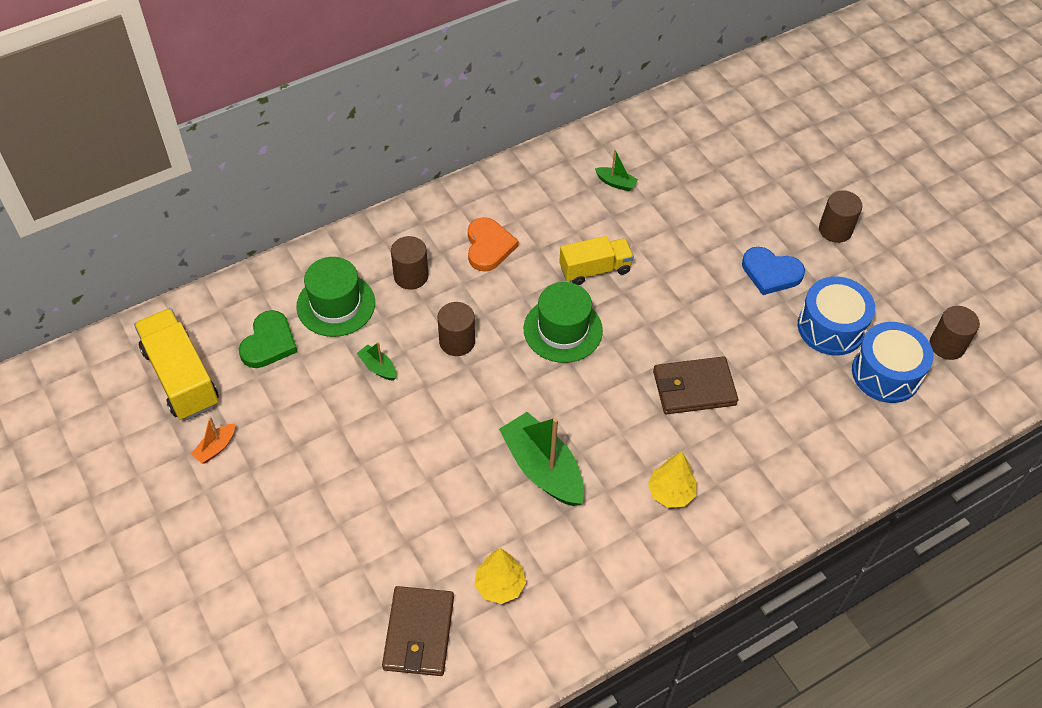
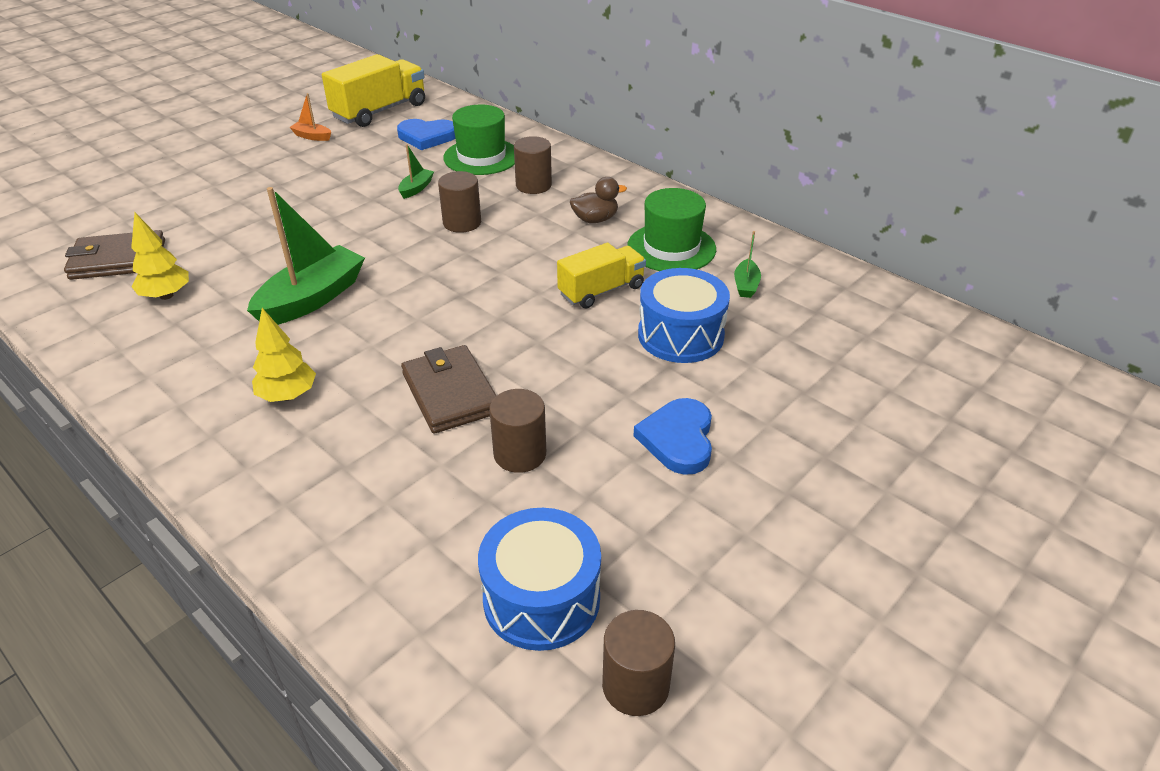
camera: 75 degrees right, 15 degrees down
green heart [239,310,297,368] -> blue heart [397,119,456,150]
orange heart [468,217,519,272] -> brown duck [570,177,627,223]
green hat [524,282,603,363] -> green hat moved to [627,188,716,271]
yellow truck [559,236,634,285] -> yellow truck turned 90 degrees counterclockwise [557,243,646,308]
blue drum [798,276,875,356] -> blue drum moved to [638,268,730,363]
brown cylinder [819,190,862,243] -> brown cylinder moved to [489,389,546,473]

